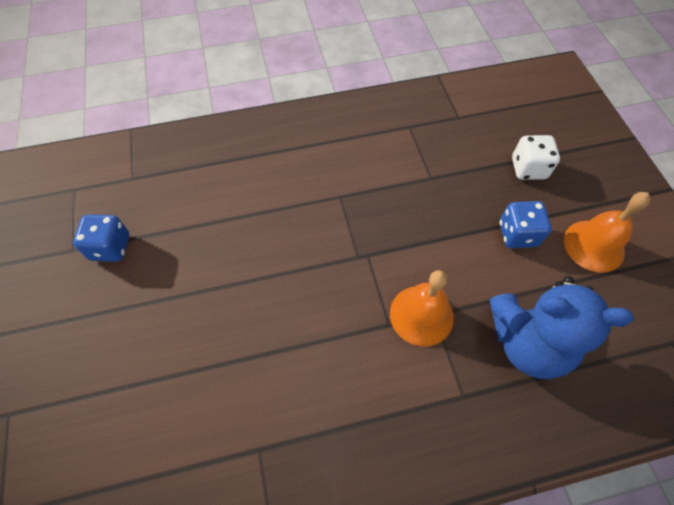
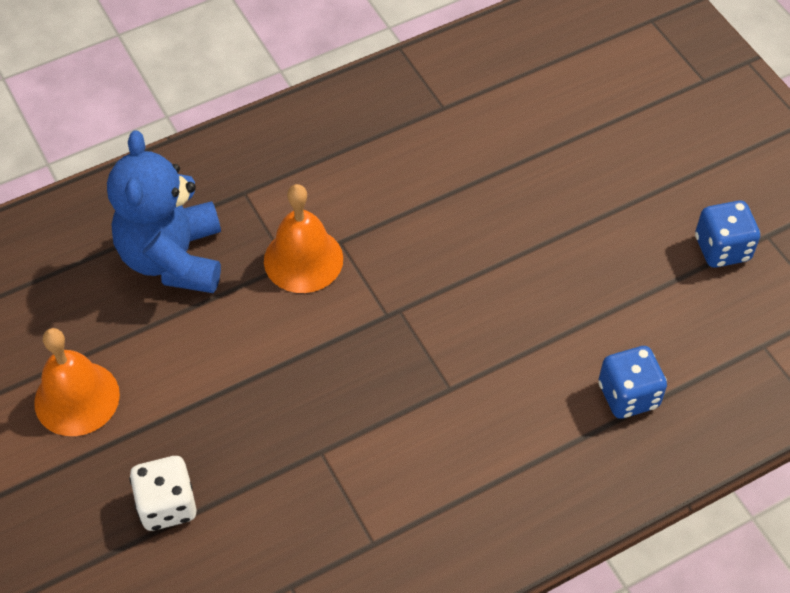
camera: 165 degrees right, 5 degrees down
blue teddy bear [490,276,634,379] -> blue teddy bear turned 90 degrees counterclockwise [107,131,221,293]
blue dice [500,201,552,248] -> blue dice moved to [599,346,667,419]

